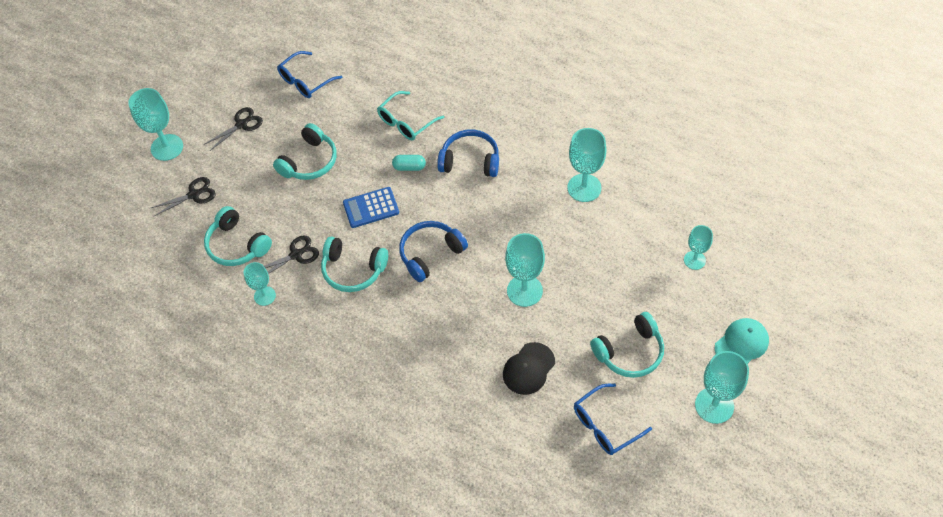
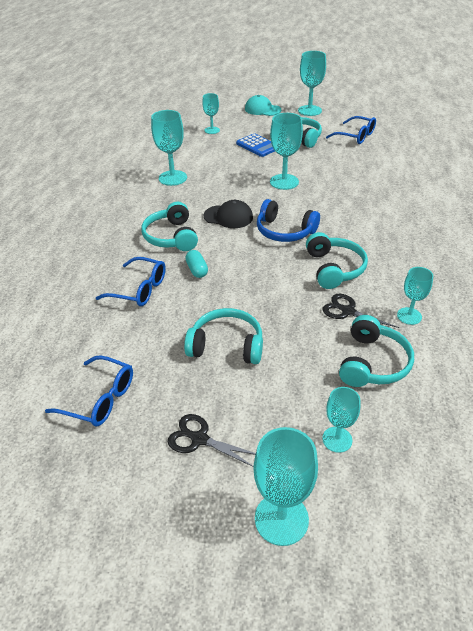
camera: 115 degrees left, 15 degrees down
black scissors [151,177,216,216] -> turquoise goblet [322,387,360,453]
blue calculator [343,187,399,228] -> blue calculator moved to [236,133,275,157]
turquoise glasses [377,91,444,140] -> blue glasses [96,257,166,306]
blue headphones [437,129,499,177] -> turquoise headphones [142,202,198,251]
black cap [503,342,555,395] -> black cap moved to [203,200,253,228]

